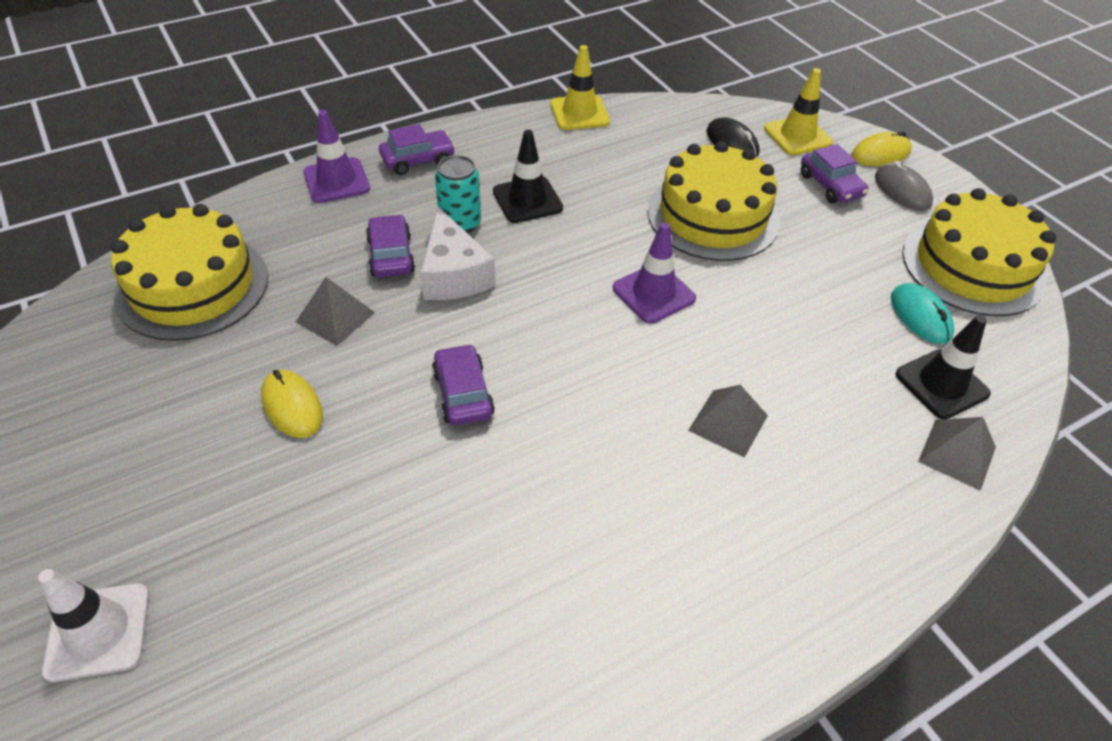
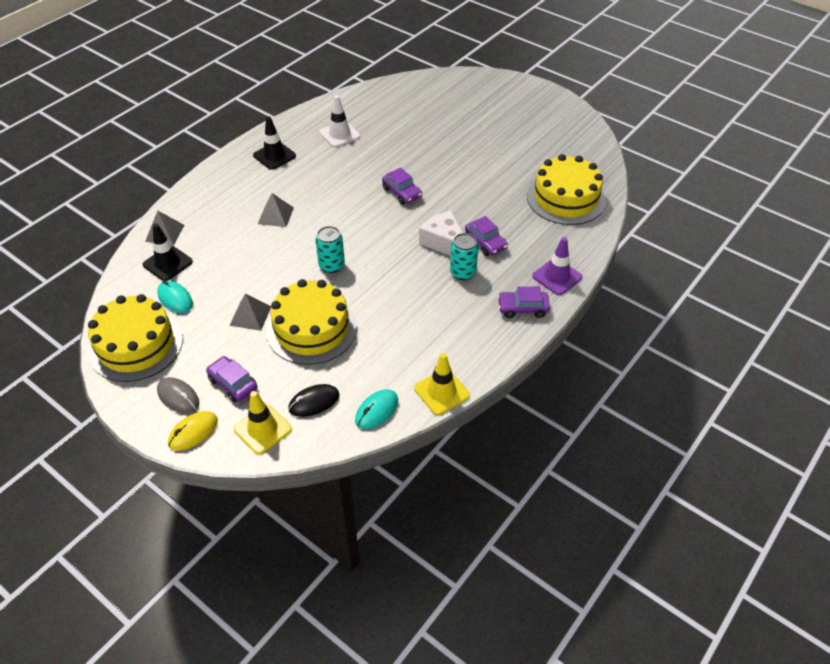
camera: 160 degrees right, 0 degrees up
white traffic cone [38,569,149,682] -> white traffic cone moved to [319,95,360,147]
yellow mouse [261,370,323,438] -> none
grey pyramid [296,277,375,346] -> grey pyramid moved to [229,293,271,331]
purple car [379,124,455,175] -> purple car turned 45 degrees clockwise [498,286,550,318]
black traffic cone [493,130,563,223] -> black traffic cone moved to [253,116,296,170]
purple traffic cone [613,223,696,324] -> turquoise can [315,226,345,273]
black mouse [706,117,759,157] -> black mouse turned 60 degrees counterclockwise [288,384,340,417]
none -> turquoise mouse [355,389,398,429]

